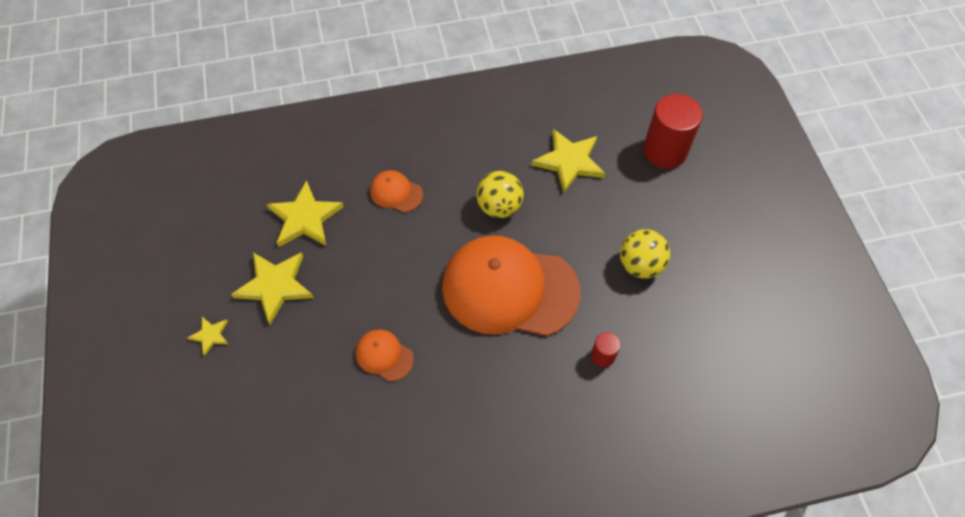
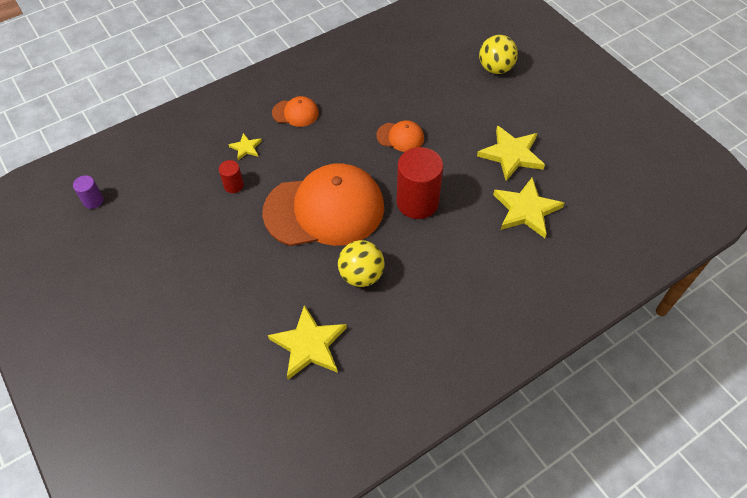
camera: 160 degrees right, 5 degrees down
yellow star [188,317,228,356] -> yellow star moved to [229,133,262,160]
orange cap [370,170,423,213] -> orange cap moved to [272,96,319,127]
yellow ball [620,229,670,278] -> yellow ball moved to [479,35,518,74]
red cylinder [643,94,703,169] -> red cylinder moved to [396,147,443,219]
none -> purple cylinder [73,175,103,209]

